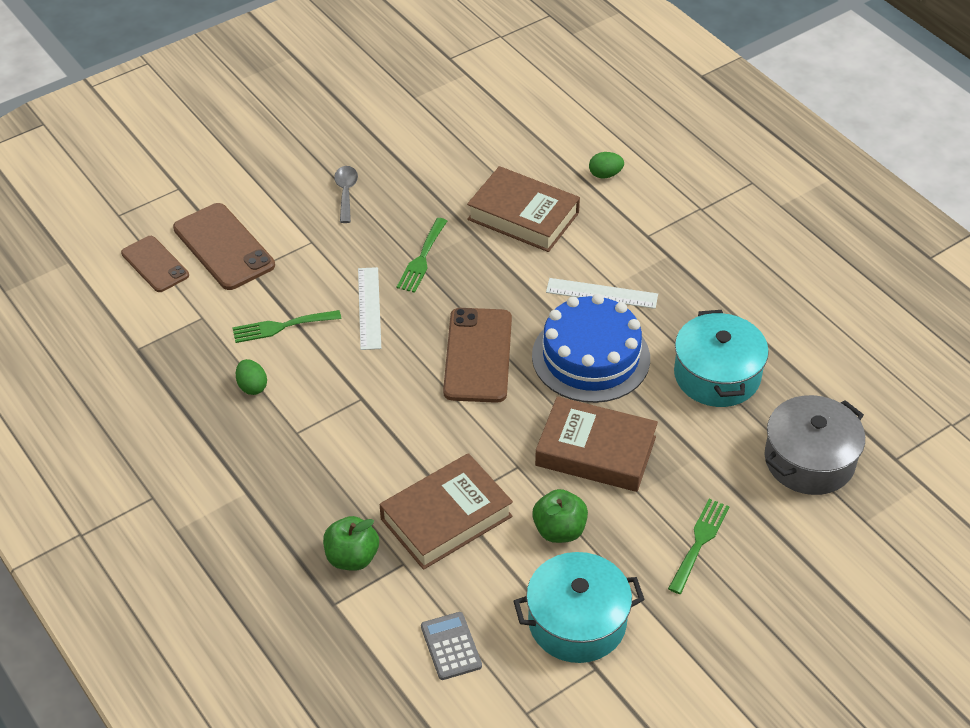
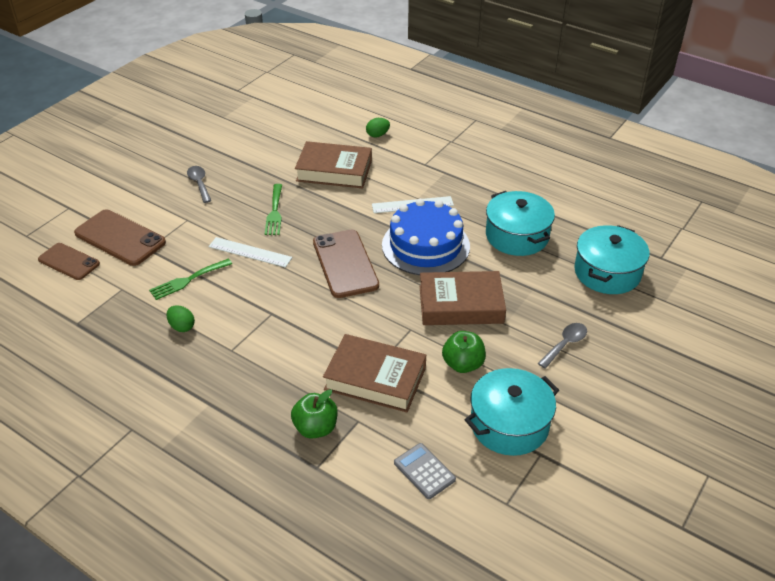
camera: 20 degrees left, 5 degrees down
white ruler [358,267,381,350] -> white ruler turned 45 degrees counterclockwise [208,237,292,268]
brown book [380,453,513,570] -> brown book turned 75 degrees clockwise [323,334,426,413]
green fork [668,499,730,594] -> grey spoon [538,323,587,368]
grey pot [764,395,865,495] -> turquoise pot [574,225,650,294]

